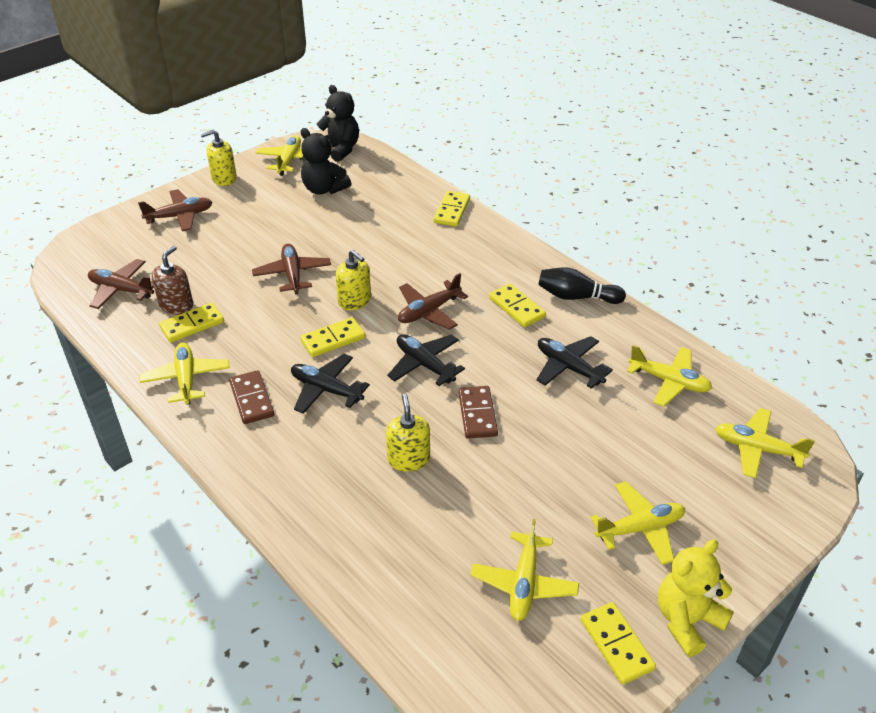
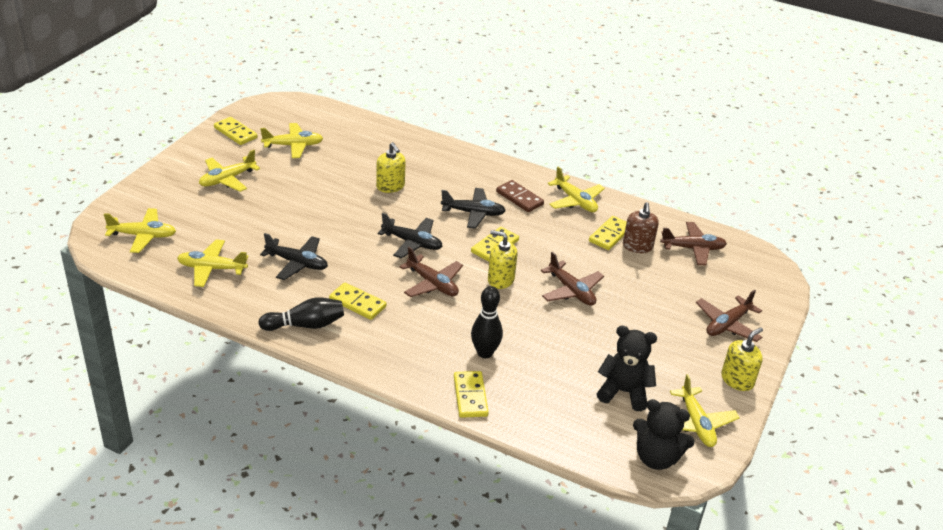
camera: 155 degrees right, 5 degrees down
brown plane [398,273,468,330] -> brown plane turned 105 degrees clockwise [399,247,463,297]
brown domino [458,386,498,439] -> none
yellow plane [470,519,579,621] -> yellow plane turned 90 degrees clockwise [260,123,323,158]
yellow teddy bear [658,539,734,657] -> none
none -> black bowling pin [471,286,503,358]

